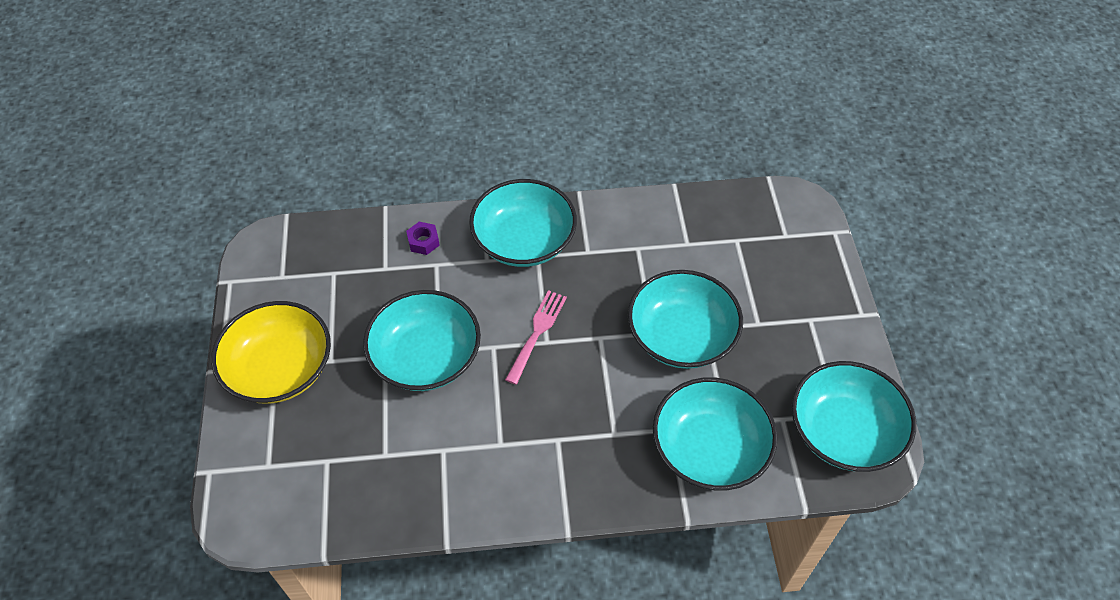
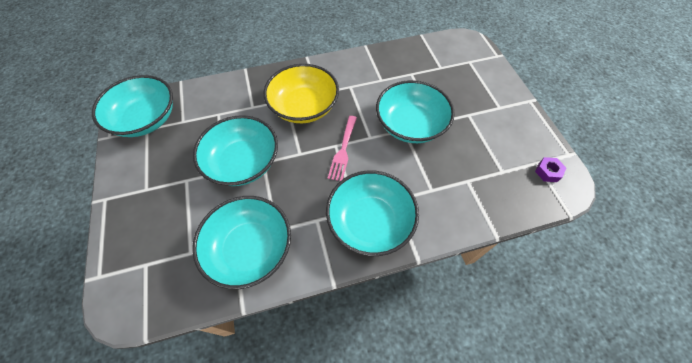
camera: 170 degrees right, 5 degrees up
yellow bowl [211,301,331,404] -> yellow bowl moved to [264,64,339,123]
purple nut [406,222,440,255] -> purple nut moved to [535,157,566,182]
turquoise bowl [653,377,778,491] -> turquoise bowl moved to [192,196,291,289]

